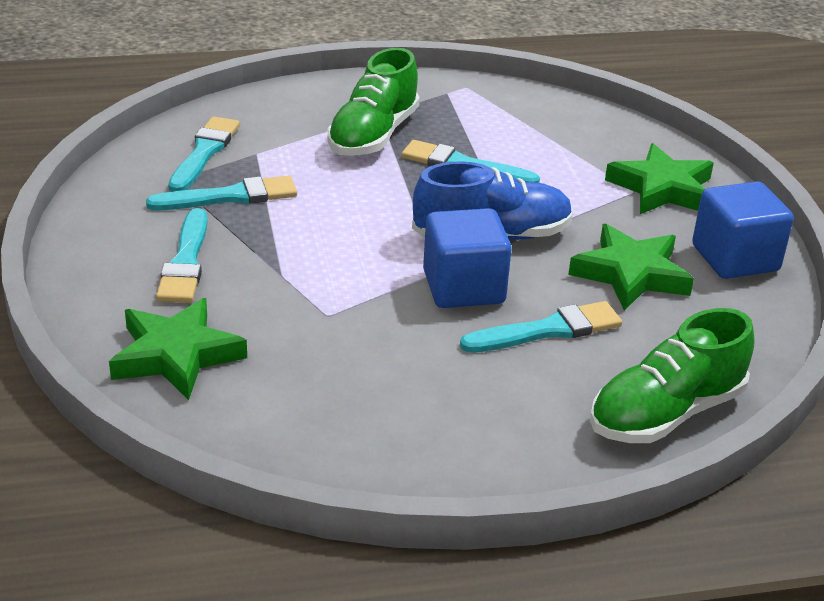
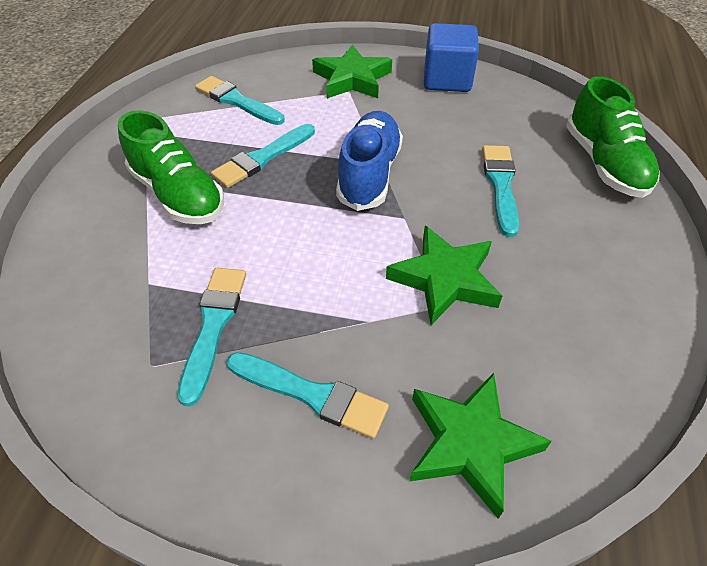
camera: 65 degrees left, 15 degrees up
turquoise brush [168,116,240,192] -> turquoise brush moved to [195,76,285,125]
blue cube [423,208,512,308] -> none
green star [568,224,694,310] -> green star moved to [386,226,502,325]

